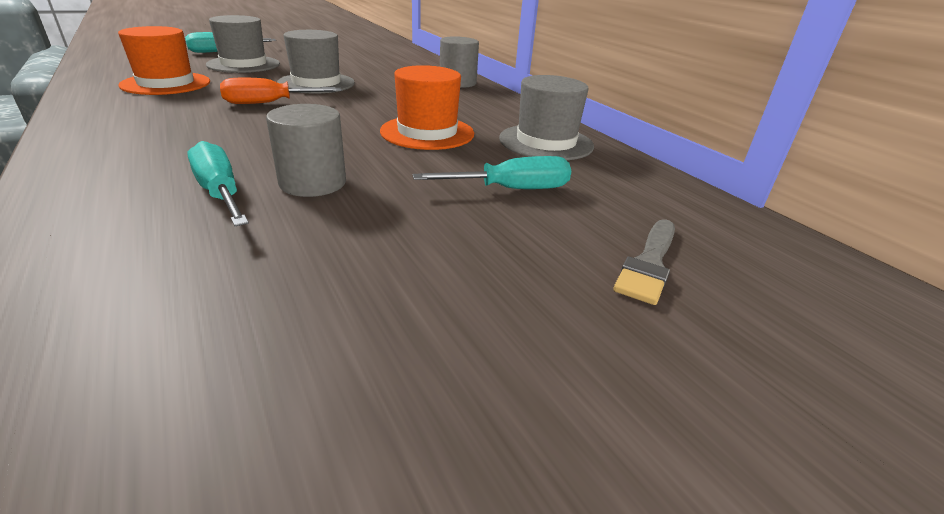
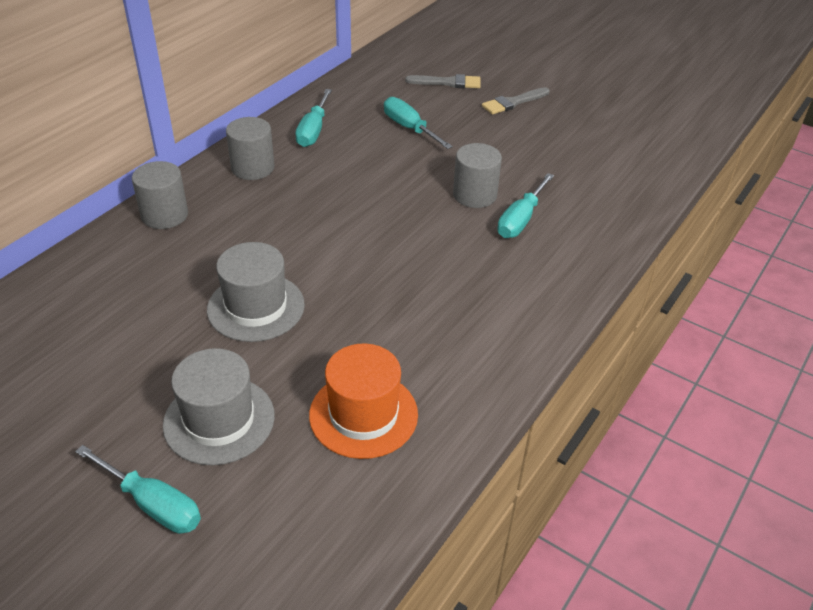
camera: 115 degrees left, 10 degrees up
orange screwdriver [220,78,342,104] -> none
orange hat [380,65,474,150] -> none
grey hat [499,75,594,160] -> turquoise screwdriver [295,89,332,147]
none -> grey cylinder [226,117,275,180]
none -> grey brush [482,87,549,115]

